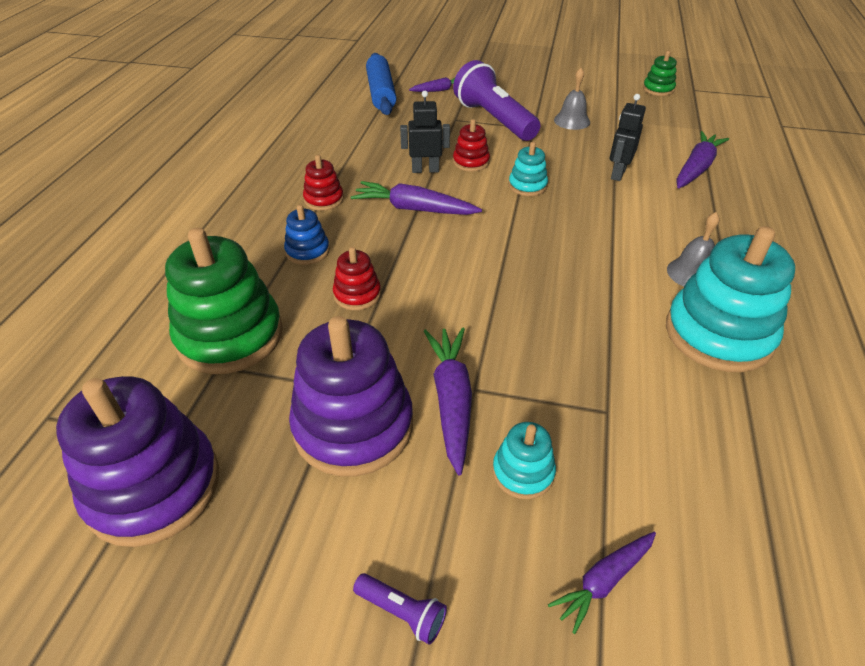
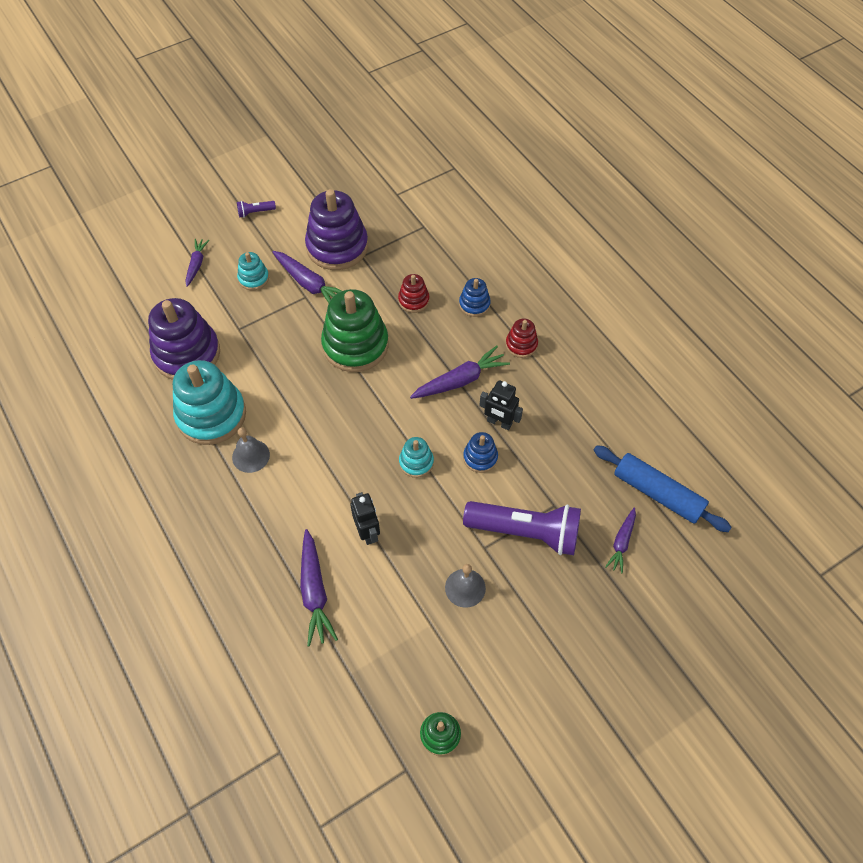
camera: 135 degrees right, 15 degrees up
purple stacking toy [56,376,219,547] -> purple stacking toy moved to [148,298,220,380]
green stacking toy [165,228,283,374] -> green stacking toy moved to [321,289,389,372]
black robot [400,91,450,173] -> black robot turned 75 degrees clockwise [479,380,523,430]
red stacking toy [453,119,490,172] -> blue stacking toy [463,432,498,473]

